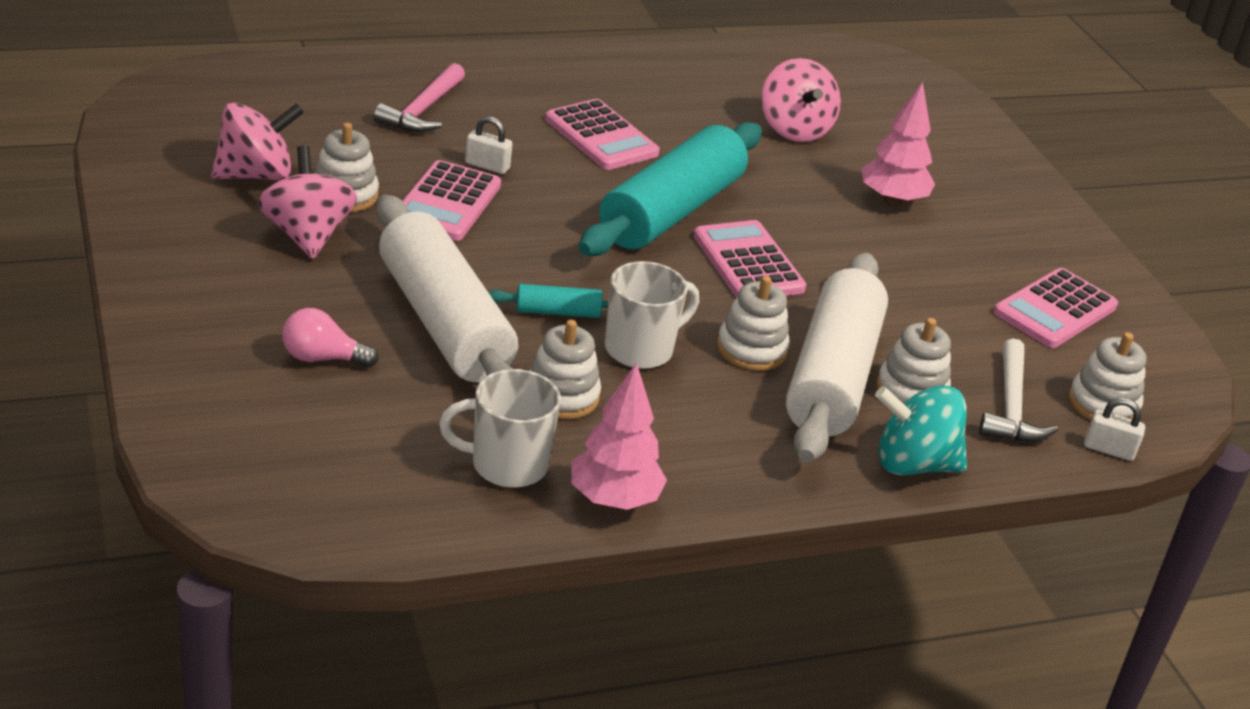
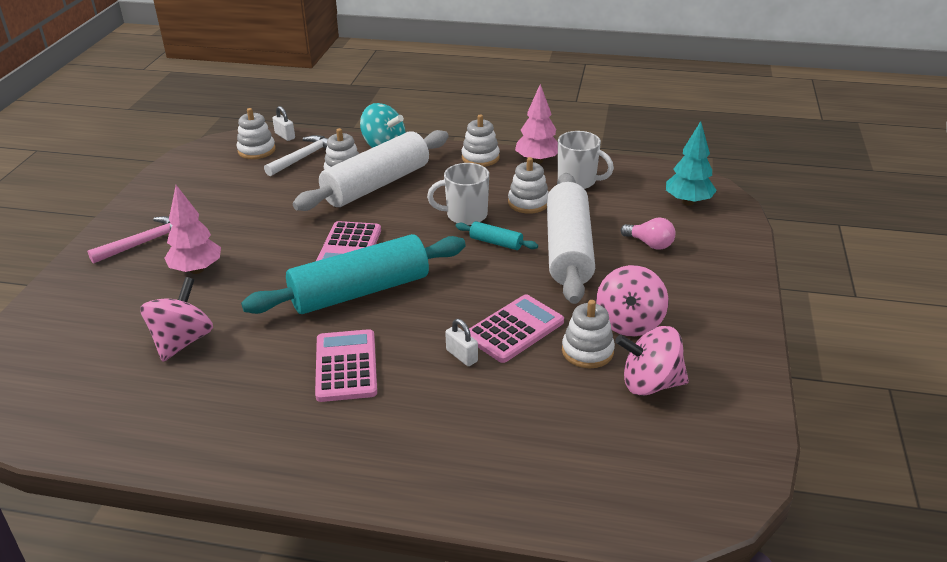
camera: 145 degrees left, 0 degrees up
pink hammer [374,63,465,132] -> pink hammer moved to [87,216,172,264]
white stacking toy [717,276,790,371] -> white stacking toy moved to [461,115,500,167]
pink calculator [993,268,1118,348] -> none
none -> turquoise tree [666,121,717,206]

